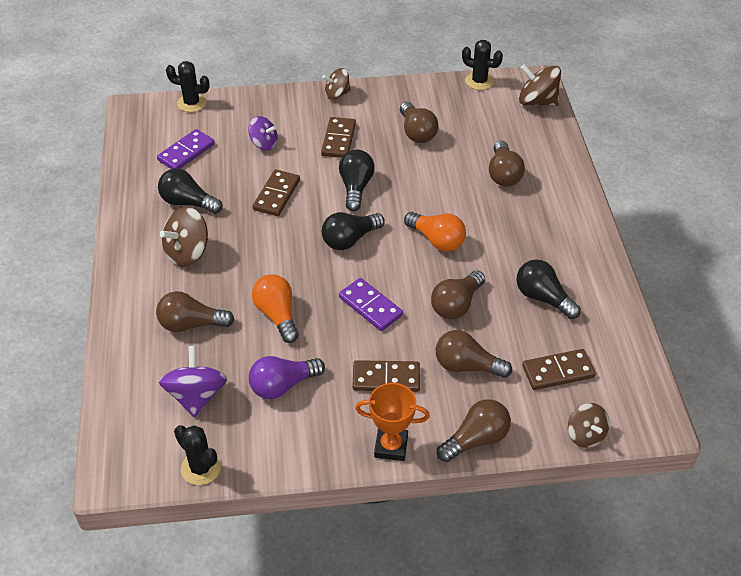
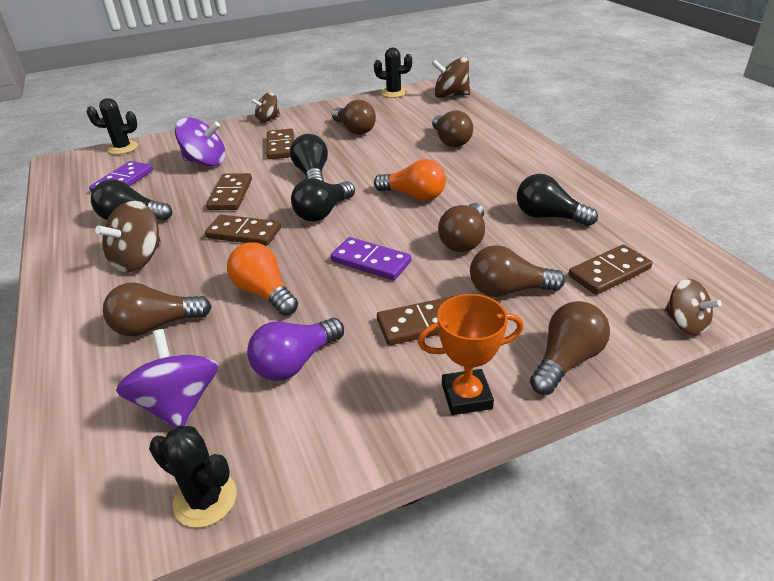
camera: 15 degrees left, 10 degrees down
purple spinning top [248,116,278,150] -> purple spinning top [175,117,226,166], size x1.51
none -> brown domino [205,215,281,246]

